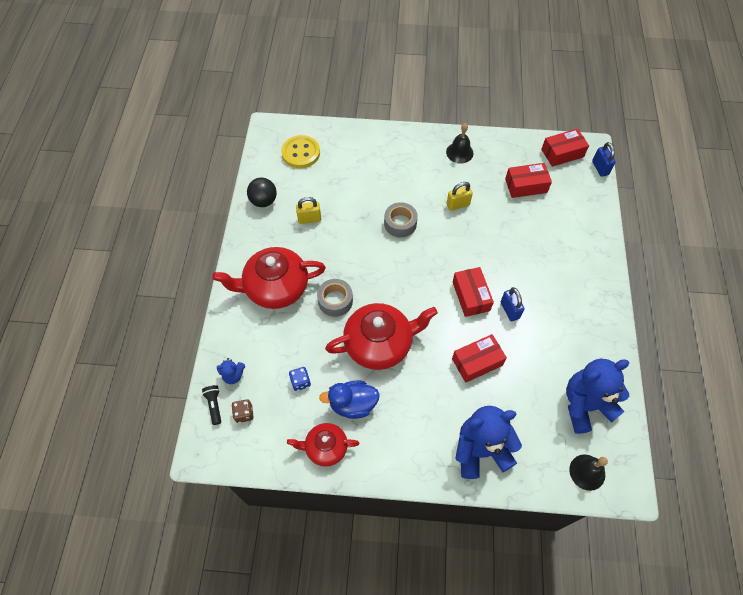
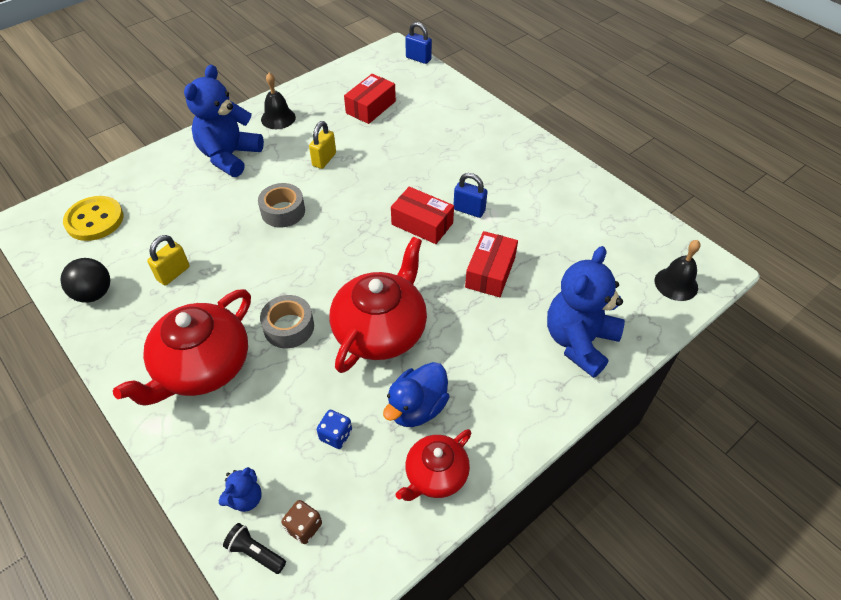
camera: 45 degrees left, 10 degrees down
red box [541,129,589,167] -> none
blue teddy bear [566,359,629,434] -> blue teddy bear moved to [184,64,264,177]

